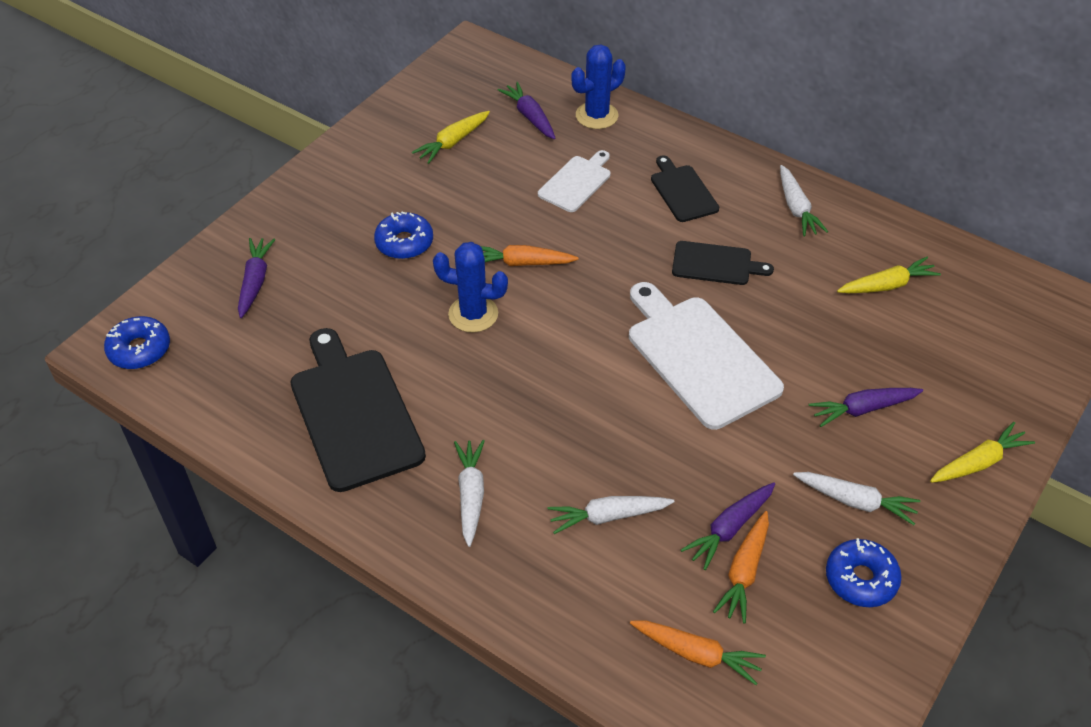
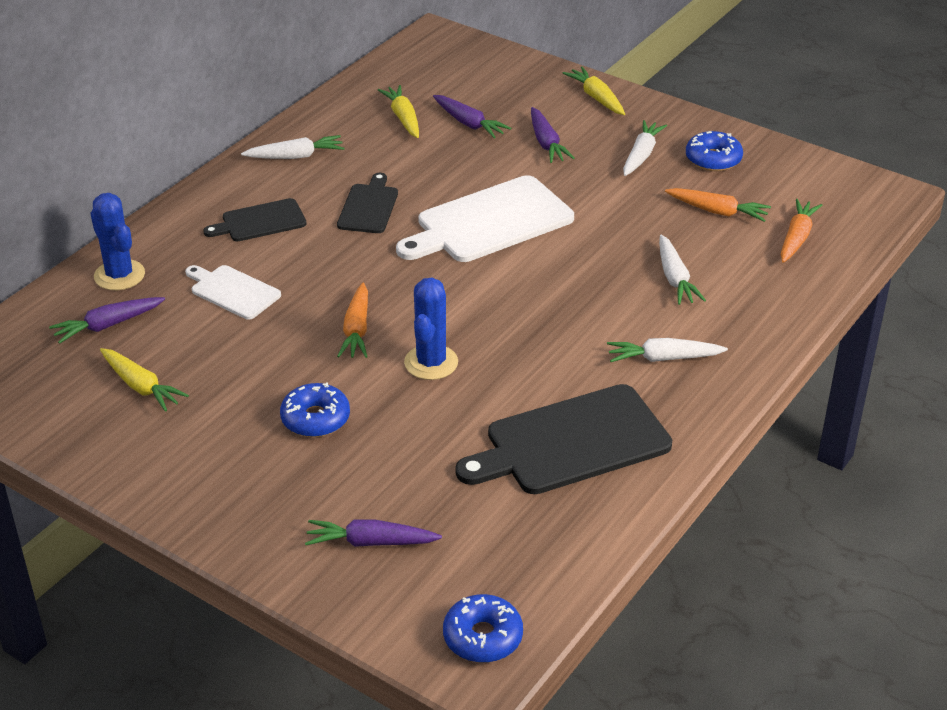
camera: 90 degrees left, 10 degrees down
purple carrot [681,482,775,570] -> purple carrot moved to [433,95,511,139]

